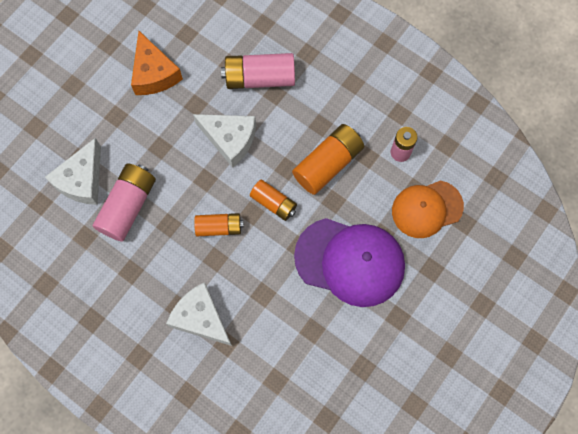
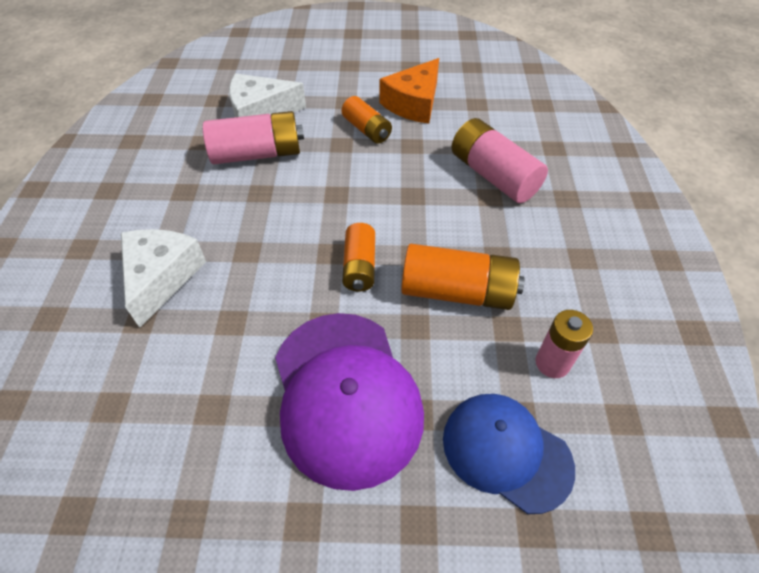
camera: 55 degrees right, 20 degrees down
white cheese [193,114,256,168] -> none
orange battery [194,213,244,236] -> orange battery moved to [342,96,392,144]
orange cap [392,181,464,238] -> blue cap [443,394,575,514]

